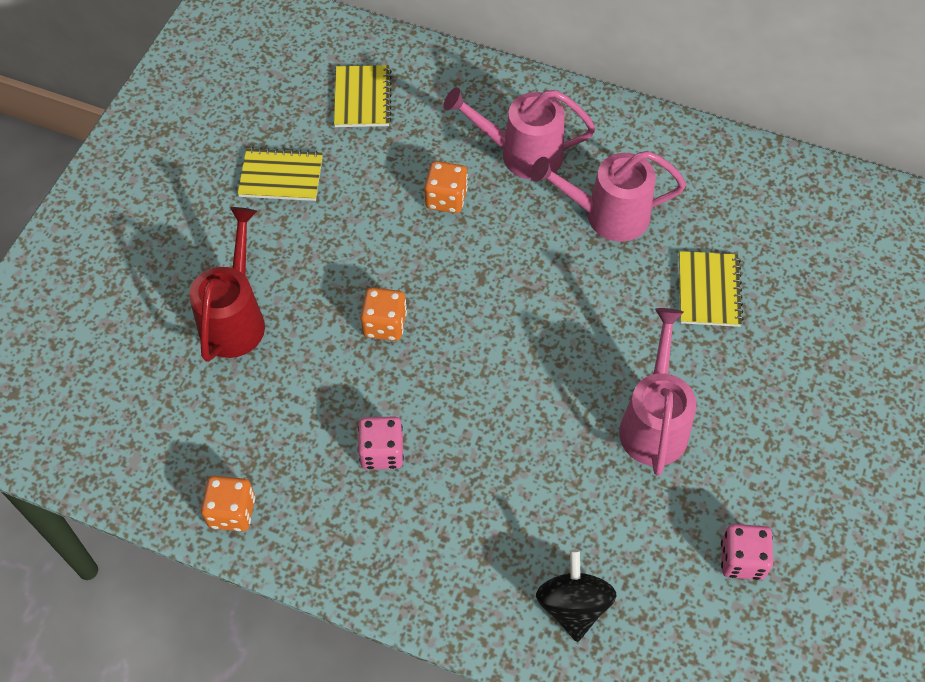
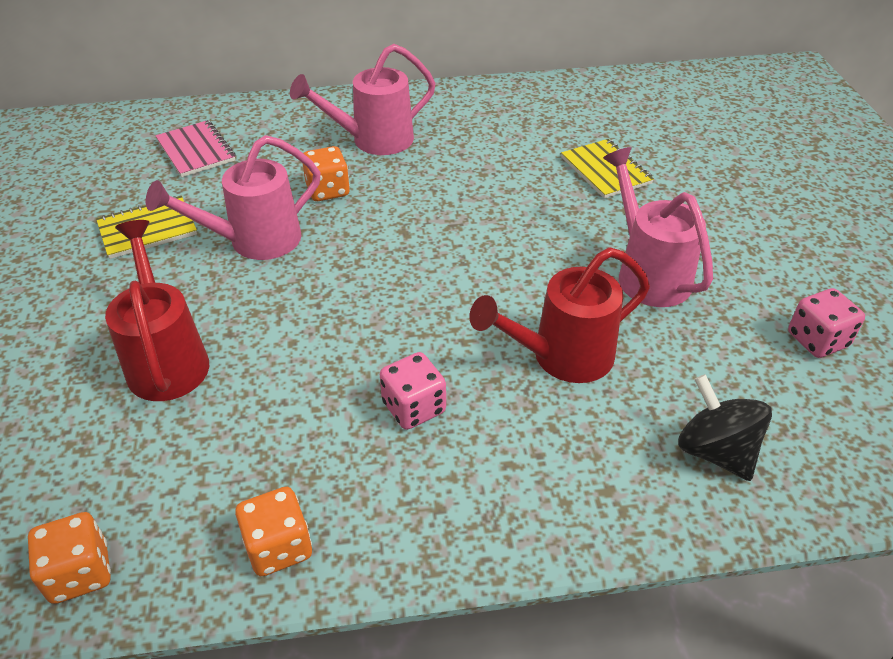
camera: 30 degrees left, 15 degrees down
yellow notebook [334,65,392,127] -> pink notebook [155,120,235,177]
orange dice [361,287,407,341] -> orange dice moved to [28,512,111,604]
pink watering can [530,151,686,242] -> pink watering can moved to [146,135,321,260]
none -> red watering can [469,247,650,383]

